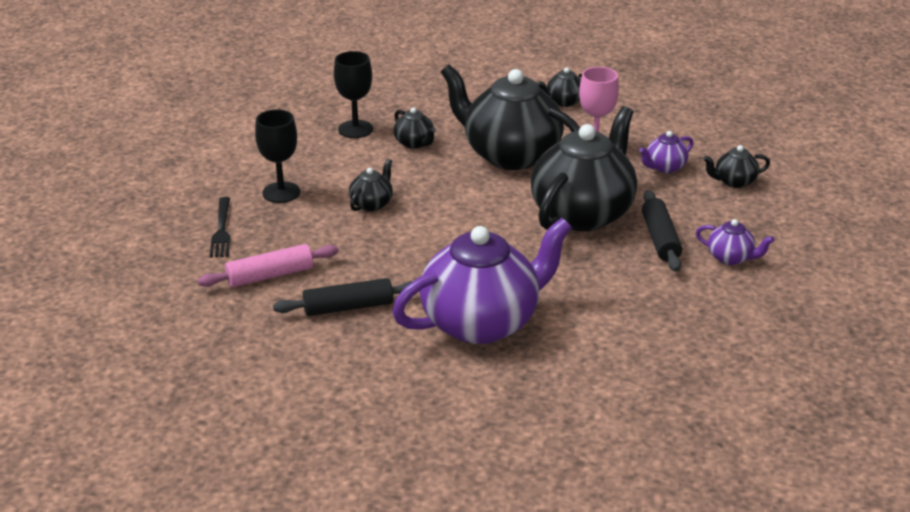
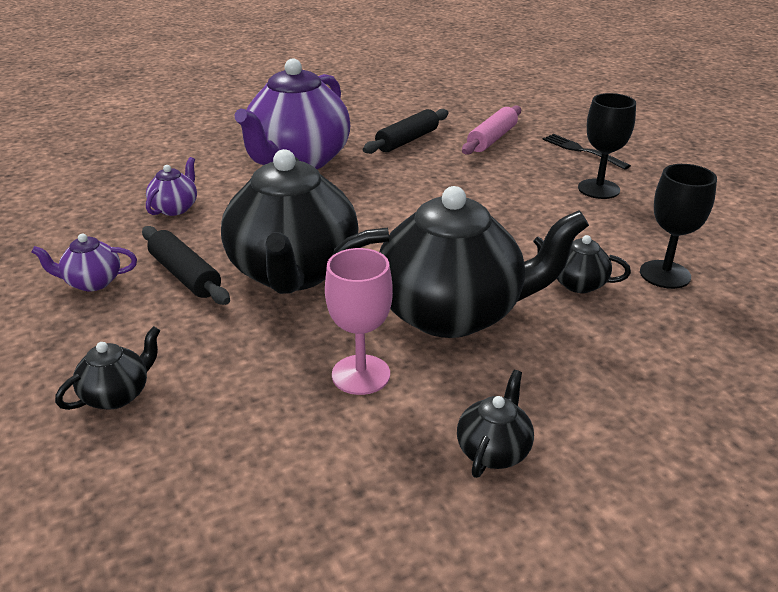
camera: 145 degrees right, 0 degrees up
black teapot [349,159,393,211] -> none
purple teapot [639,131,694,173] -> purple teapot moved to [146,157,197,216]

